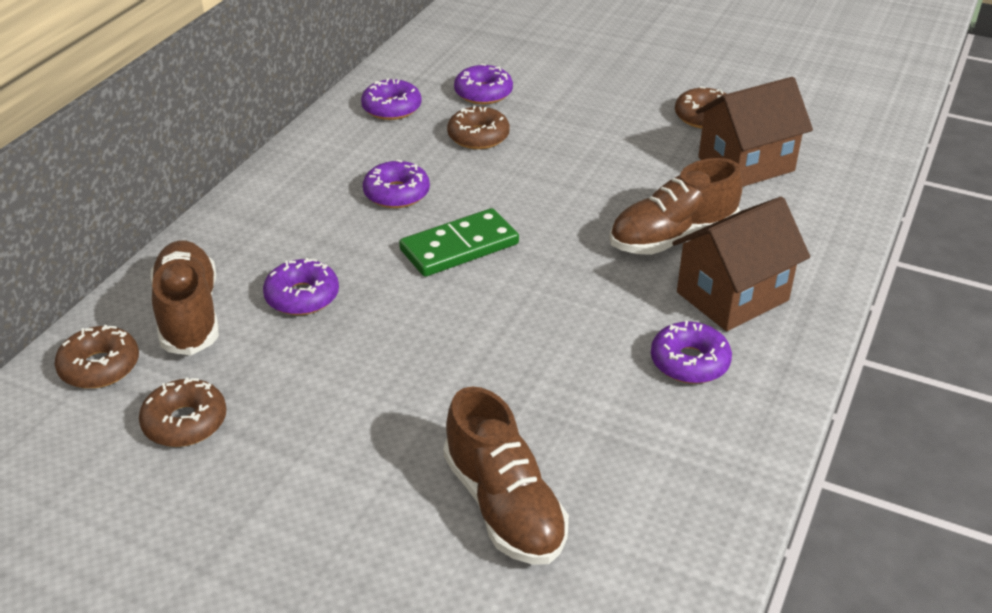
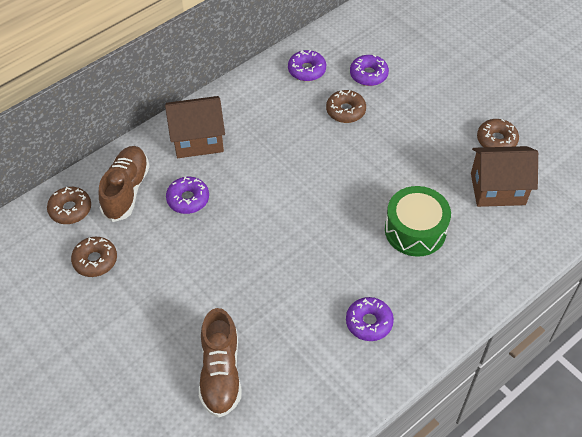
camera: 25 degrees right, 15 degrees up
purple donut [363,160,430,208] -> none
green domino [399,208,519,277] -> none
brown shoe [610,158,742,255] -> green drum [385,186,451,257]
brown house [672,196,810,331] -> brown house moved to [165,96,225,158]

